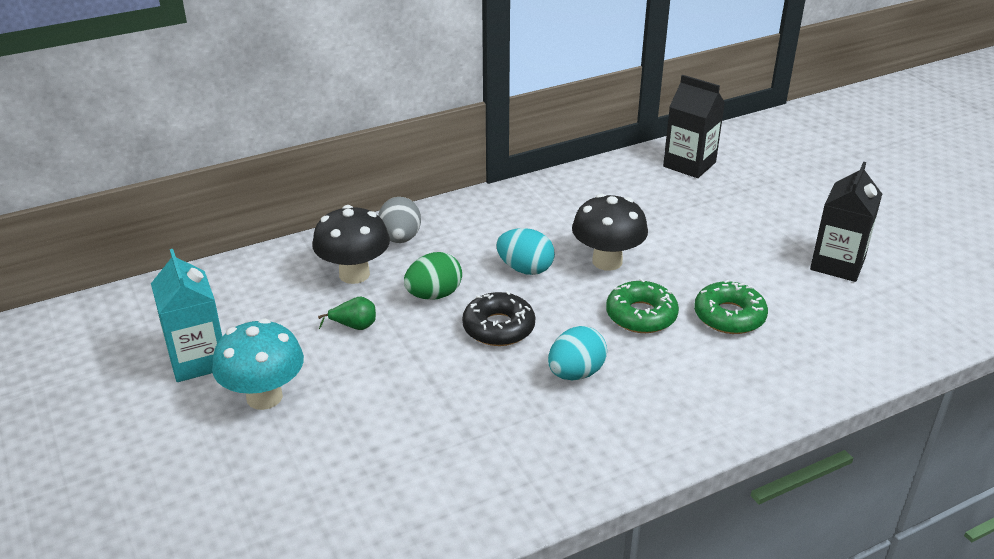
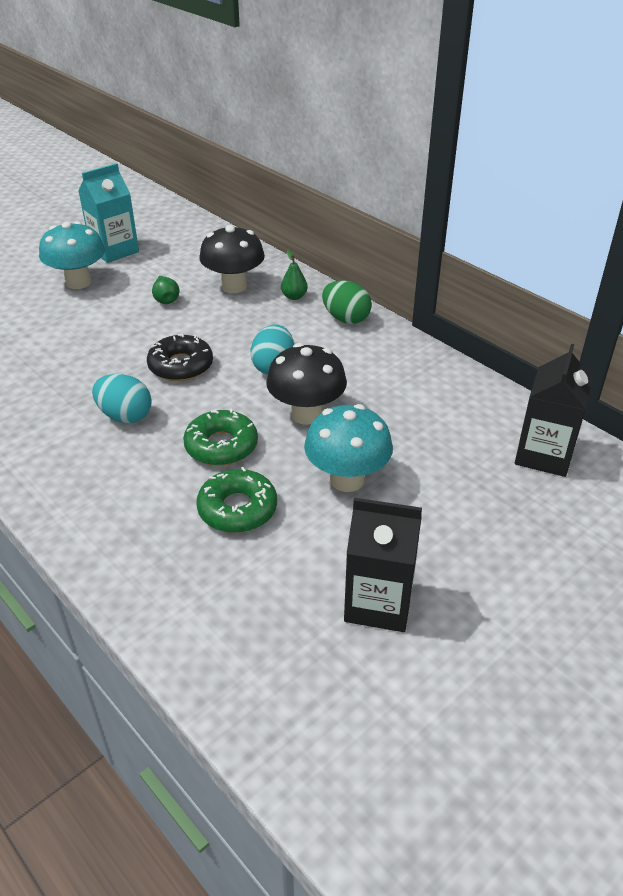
camera: 75 degrees right, 5 degrees up
grey egg [378,197,421,243] -> green pear [281,250,308,300]
green egg [404,252,462,300] -> green egg moved to [322,280,372,324]
none -> turquoise mushroom [304,404,393,492]

